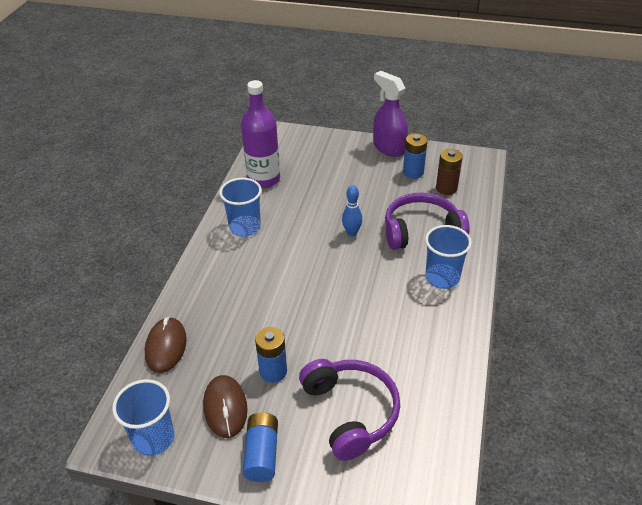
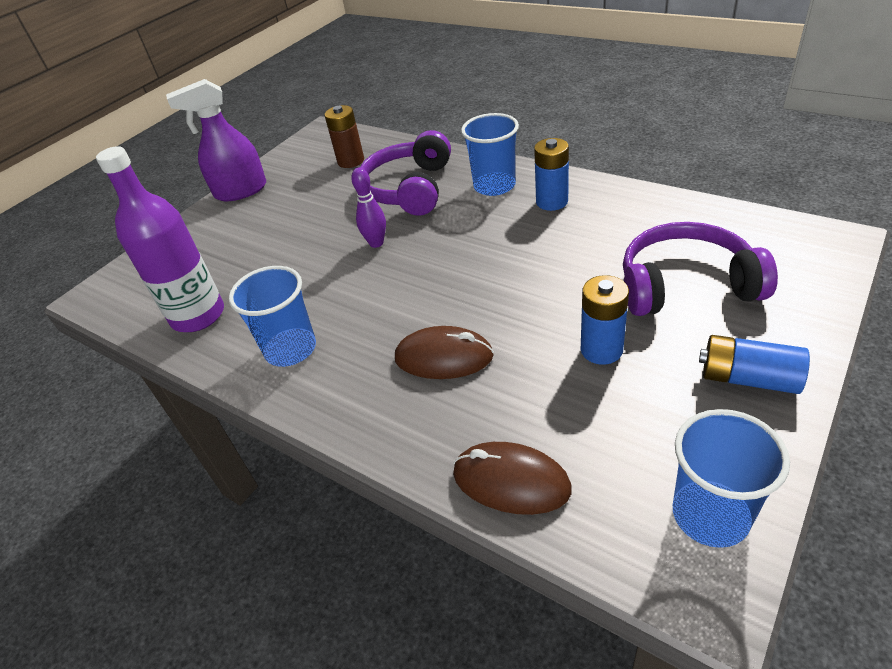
camera: 65 degrees left, 0 degrees up
brown mouse [203,375,248,438] -> brown mouse moved to [395,326,494,379]
blue bowling pin [342,185,362,236] -> purple bowling pin [351,167,386,248]
blue battery [403,133,428,179] -> blue battery moved to [534,138,569,211]

